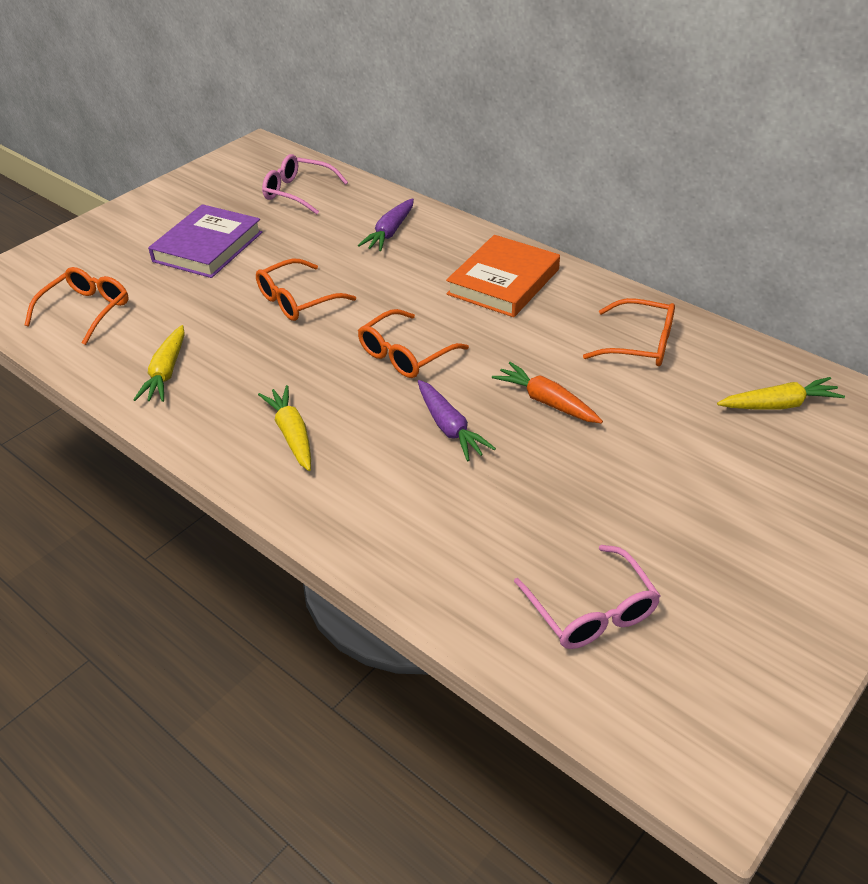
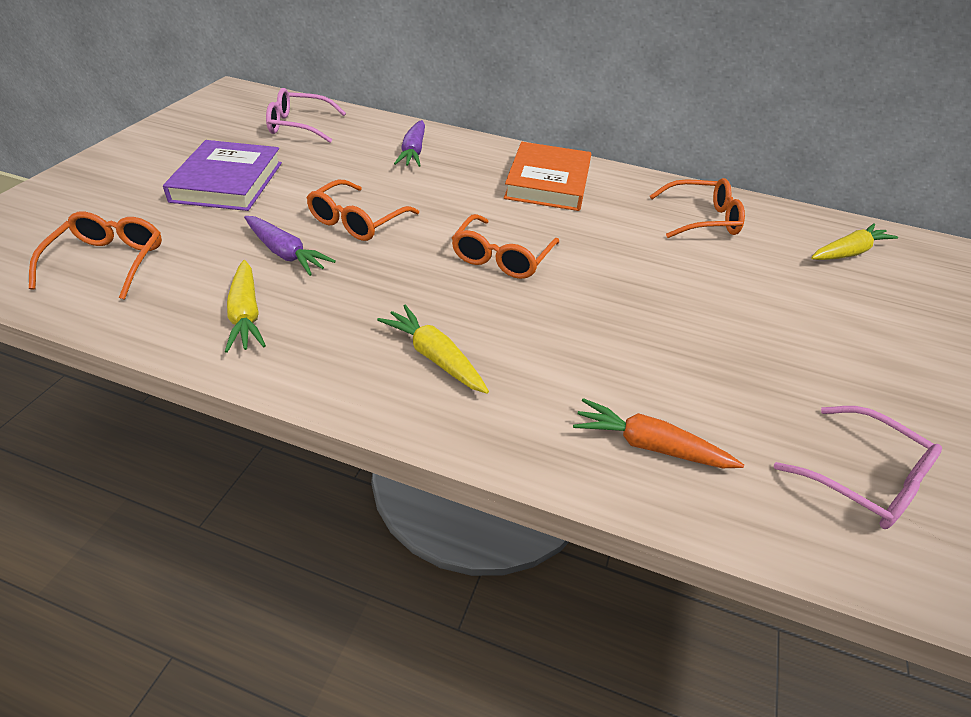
camera: 25 degrees left, 0 degrees up
purple carrot [418,380,496,461] -> purple carrot moved to [244,216,336,276]
orange carrot [492,362,603,423] -> orange carrot moved to [573,398,744,468]

